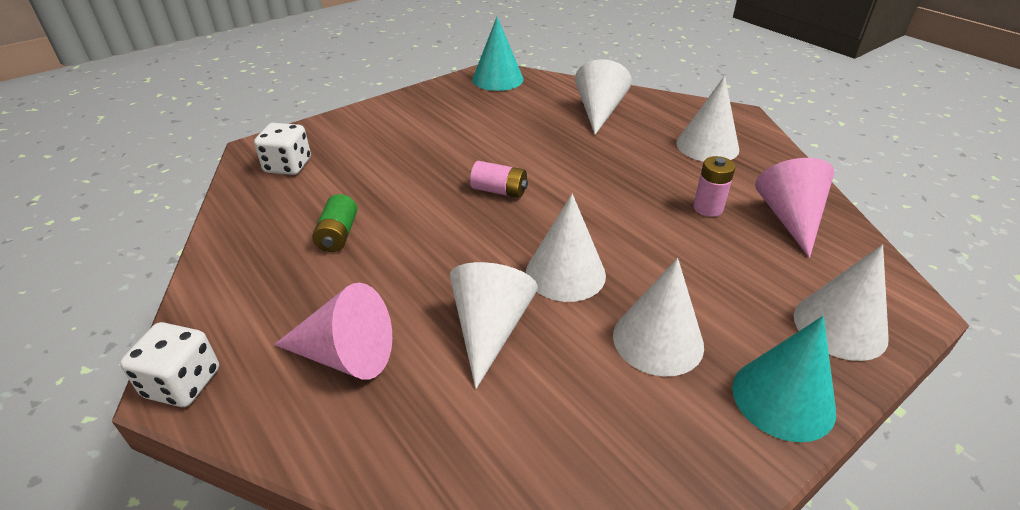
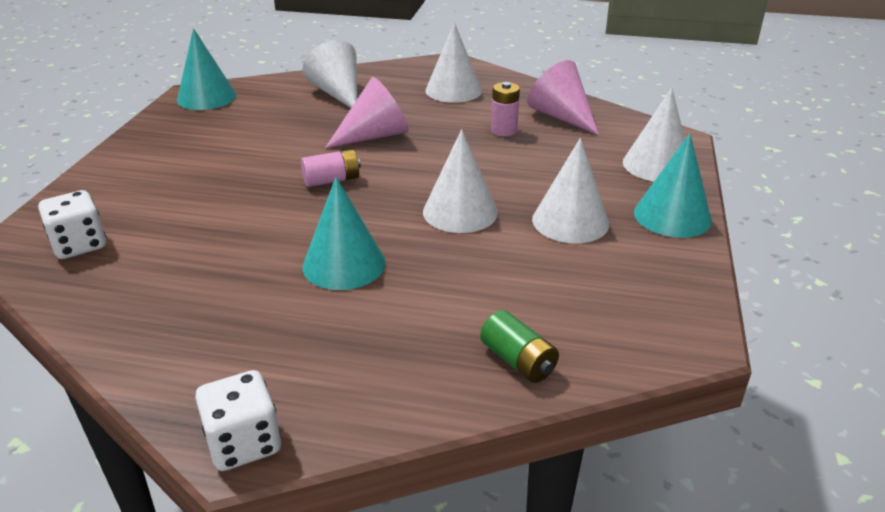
camera: 40 degrees left, 5 degrees down
pink cone [274,283,392,380] -> pink cone moved to [325,77,409,148]
green battery [312,194,357,252] -> green battery moved to [480,310,559,383]
white cone [450,262,538,389] -> none
none -> turquoise cone [302,177,386,290]

